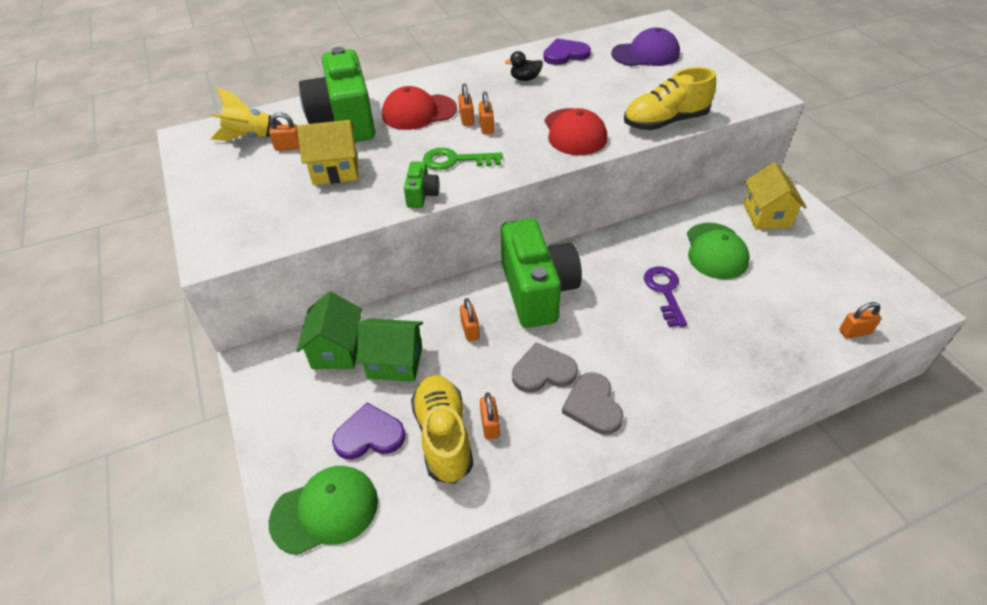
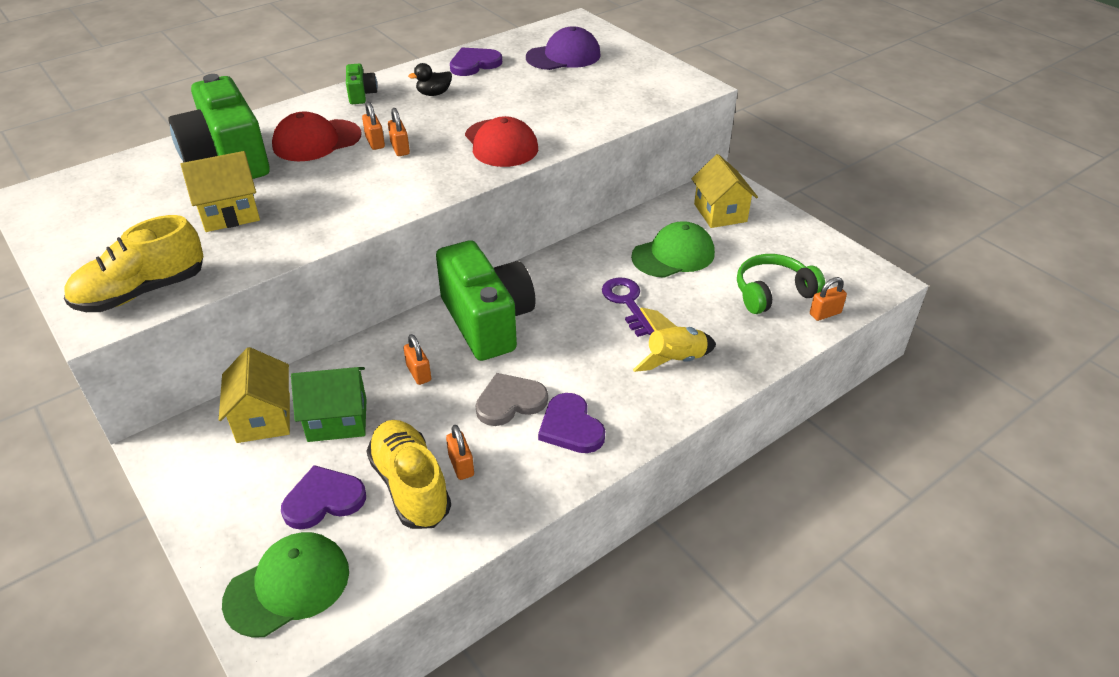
camera: 15 degrees left, 5 degrees down
yellow rocket [211,88,283,141] -> yellow rocket moved to [633,308,716,372]
orange padlock [269,112,300,151] -> none
green house [297,292,362,369] -> yellow house [219,347,290,443]
green camera [404,161,439,208] -> green camera moved to [346,64,377,104]
green key [423,148,503,170] -> none
grey heart [562,372,624,435] -> purple heart [538,393,605,453]
yellow shoe [624,67,716,130] -> yellow shoe moved to [64,215,204,312]
green cap [687,223,750,279] -> green cap turned 105 degrees counterclockwise [631,221,715,278]
none -> green headphones [737,254,825,314]

